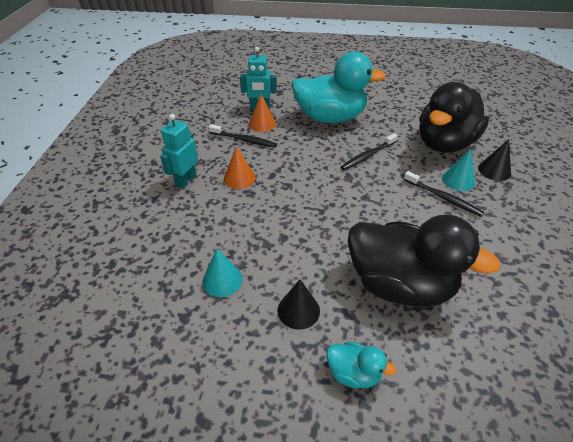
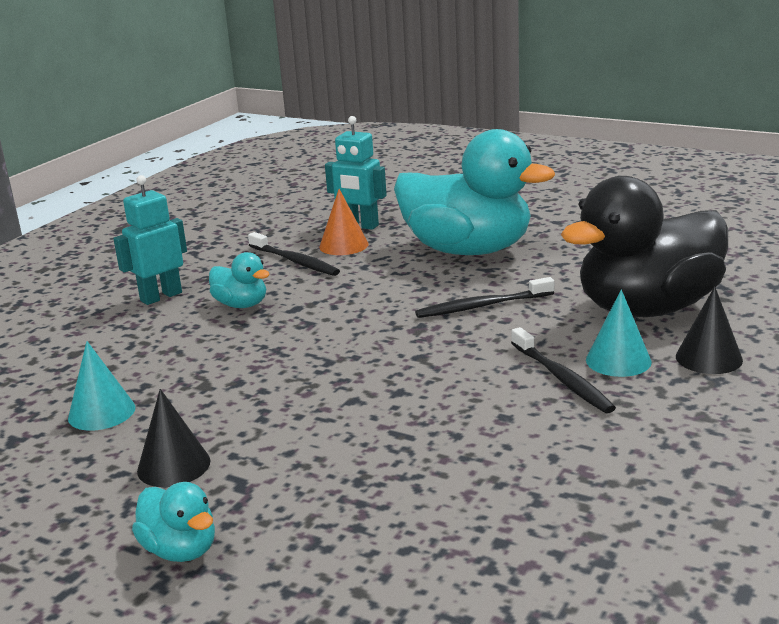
camera: 25 degrees right, 20 degrees down
orange cone [224,146,256,189] -> turquoise duck [209,252,270,308]
black duck [348,215,501,307] -> none

